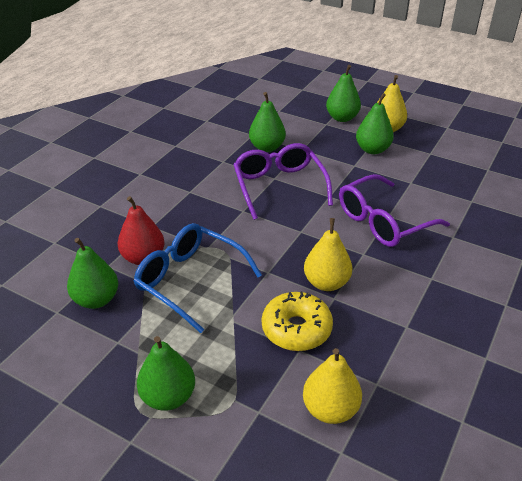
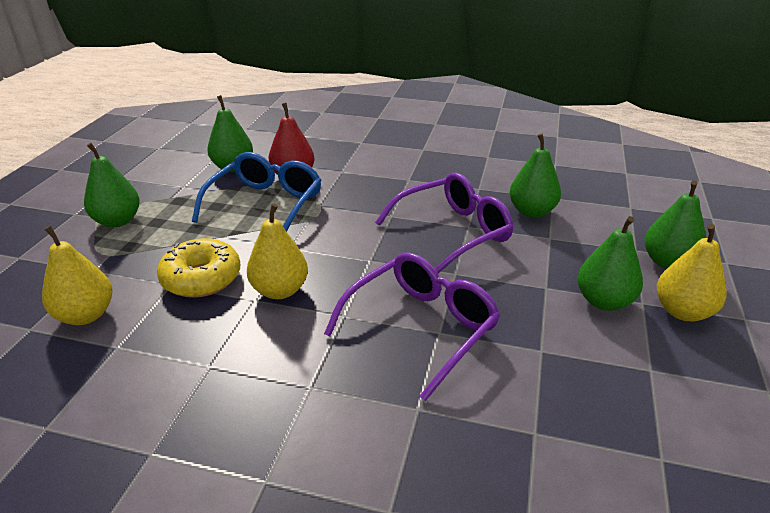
camera: 75 degrees right, 5 degrees down
purple glasses [339,174,450,247] -> purple glasses turned 90 degrees clockwise [324,252,500,401]

